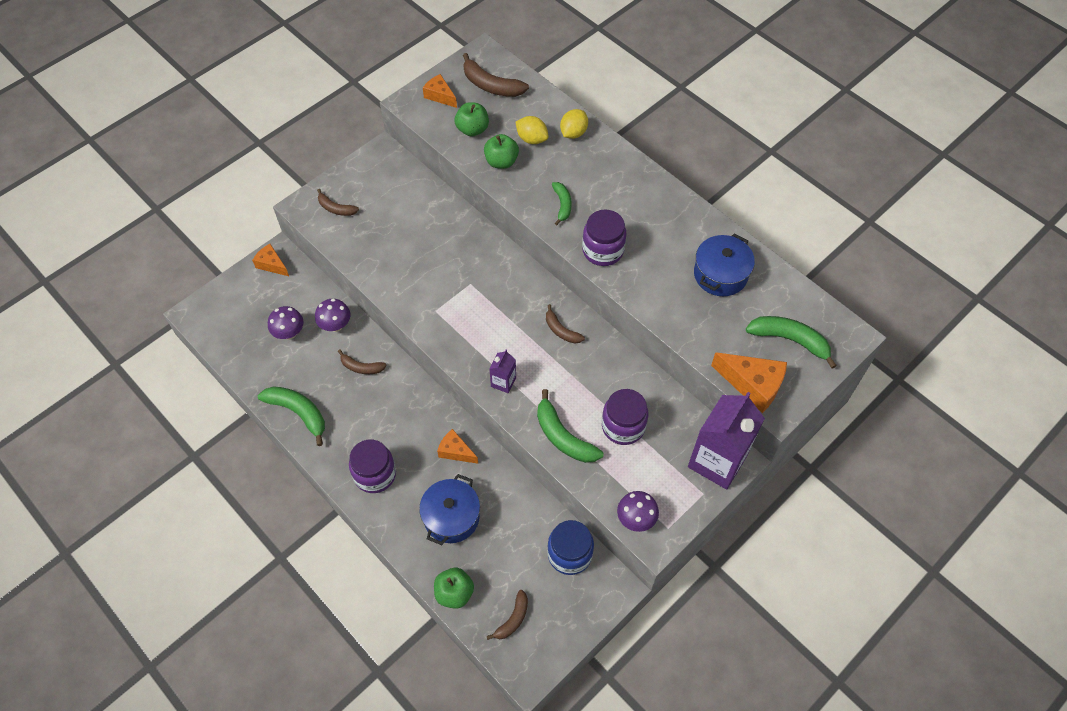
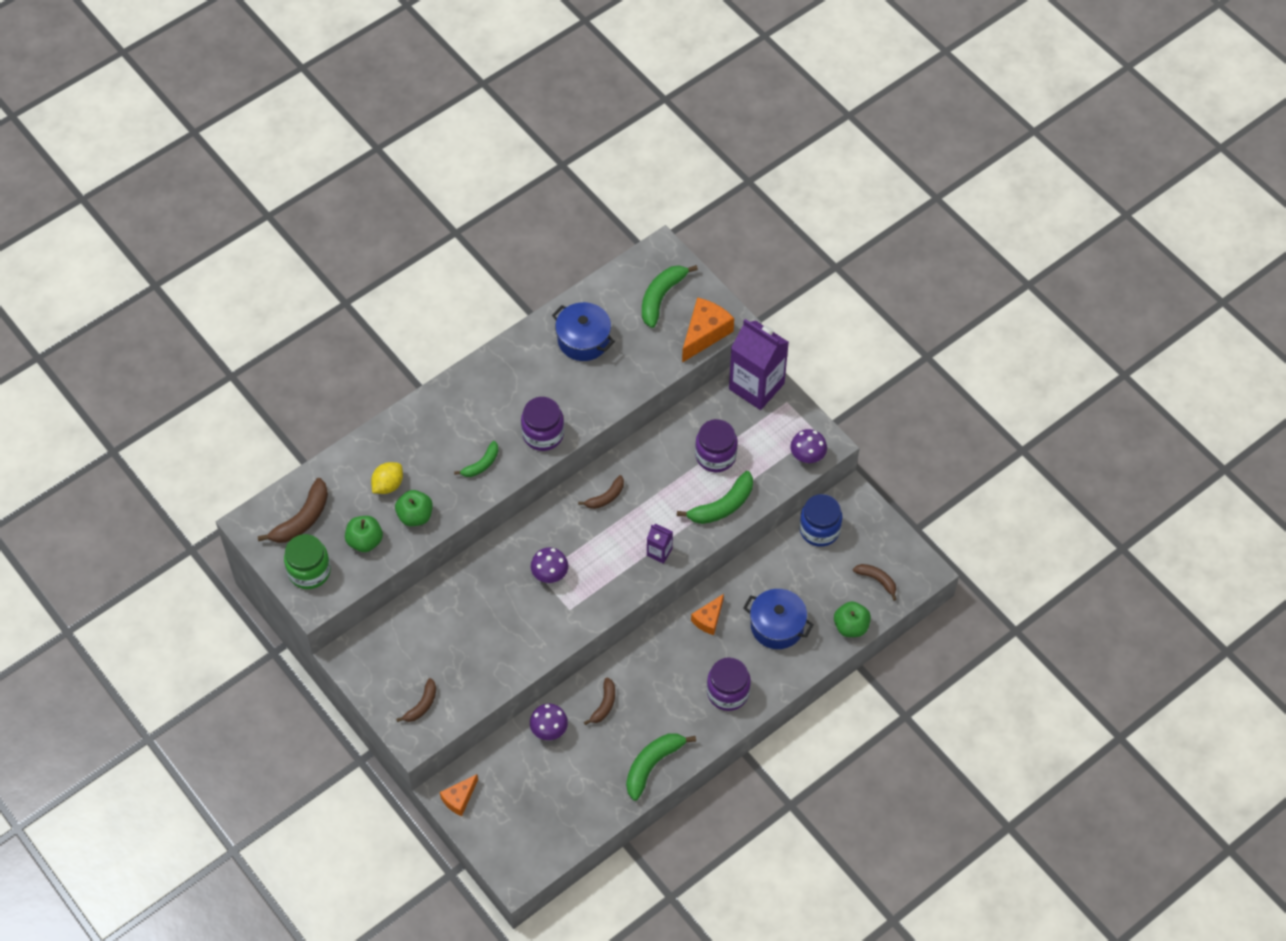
camera: 85 degrees left, 0 degrees up
purple mushroom [268,306,304,340] -> purple mushroom moved to [531,547,568,583]
orange cheese [423,74,457,108] -> green jar [284,534,331,589]
green banana [552,182,572,225] -> green banana turned 135 degrees clockwise [454,441,498,477]
yellow lemon [560,109,588,139] -> none

